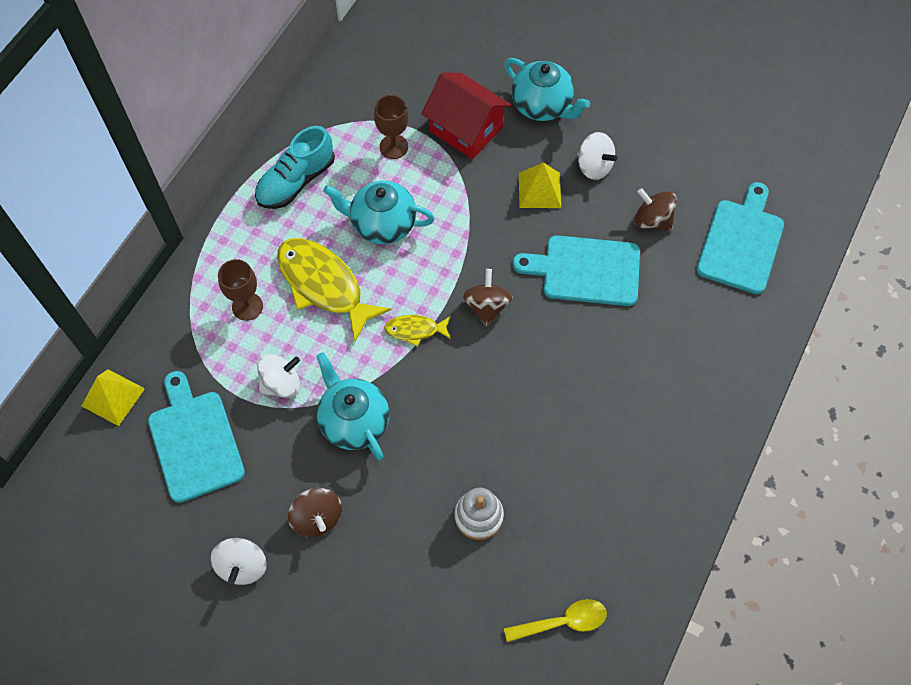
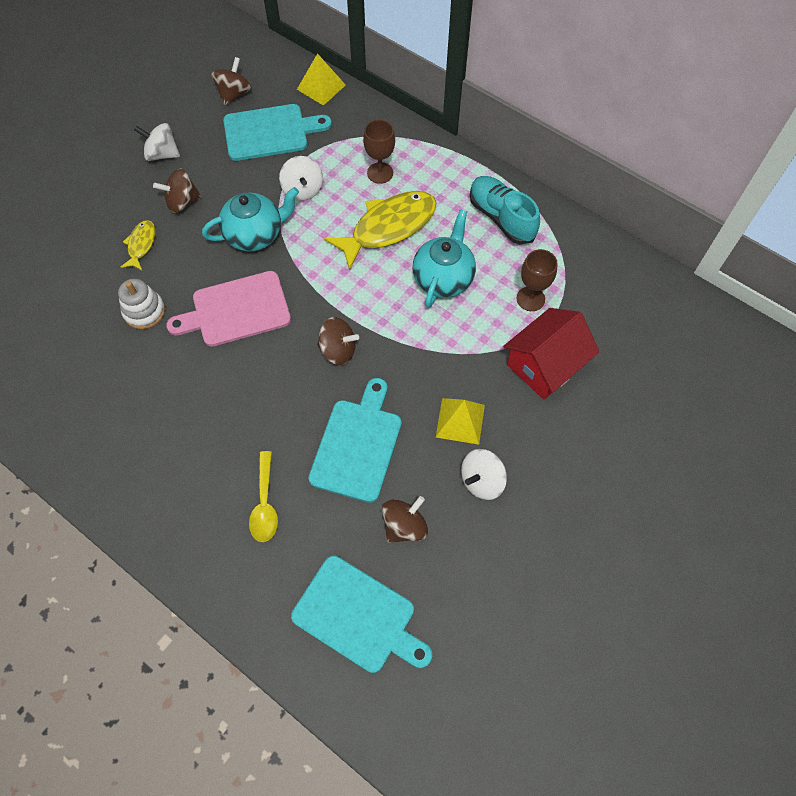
camera: 100 degrees right, 0 degrees up
yellow fish [384,315,451,347] -> yellow fish moved to [121,220,155,270]
turquoise teapot [504,58,590,121] -> none
yellow spoon [504,599,607,642] -> yellow spoon moved to [249,451,278,542]
none -> pink cutting board [166,271,291,347]
none -> brown spinning top [211,57,251,106]

